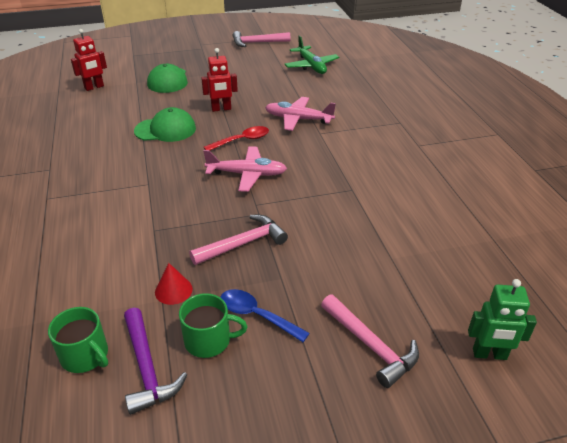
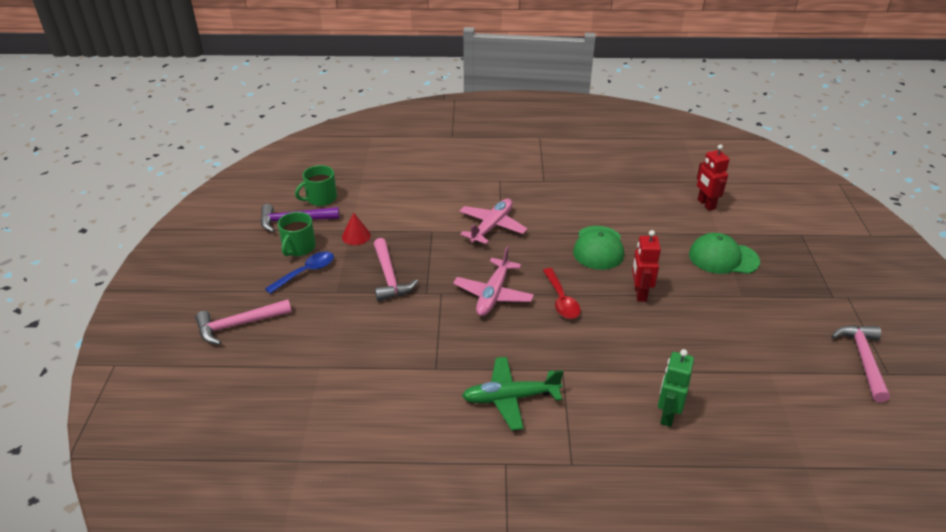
camera: 105 degrees right, 0 degrees up
pink plane [265,97,336,131] -> pink plane moved to [459,199,528,244]
green plane [284,35,339,74] -> green plane moved to [462,357,563,431]
green robot [468,279,537,360] -> green robot moved to [658,349,694,427]

